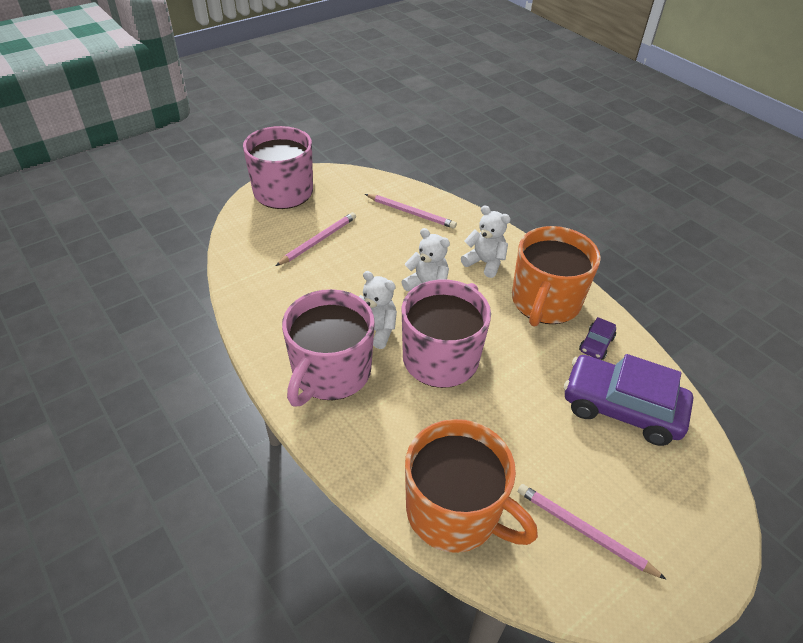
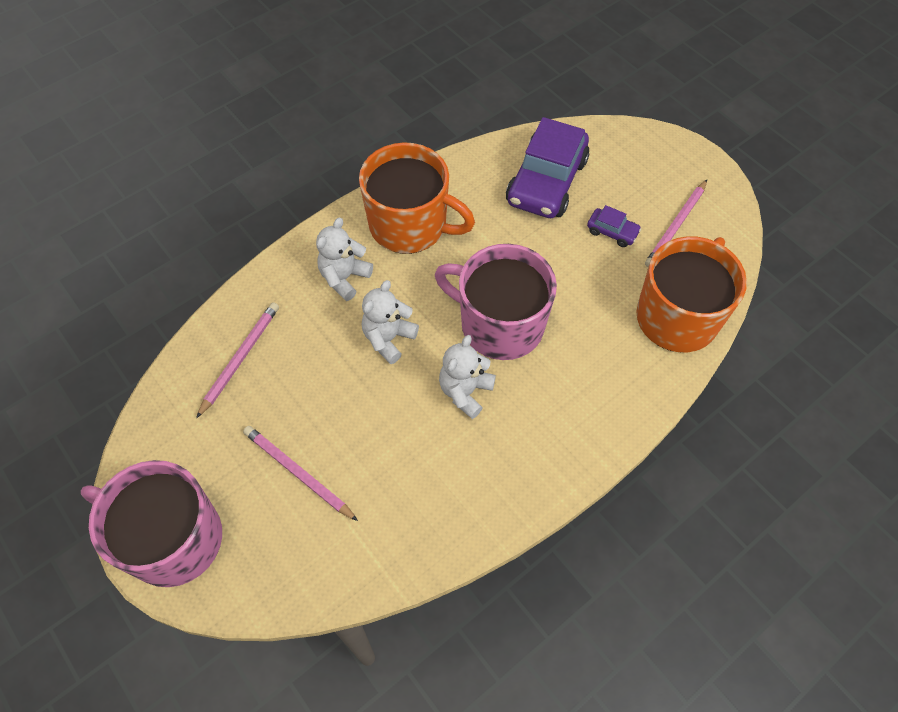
camera: 90 degrees left, 15 degrees up
pink mug [282,289,375,407] -> none
purple car [579,317,616,360] -> purple car moved to [587,205,641,247]

